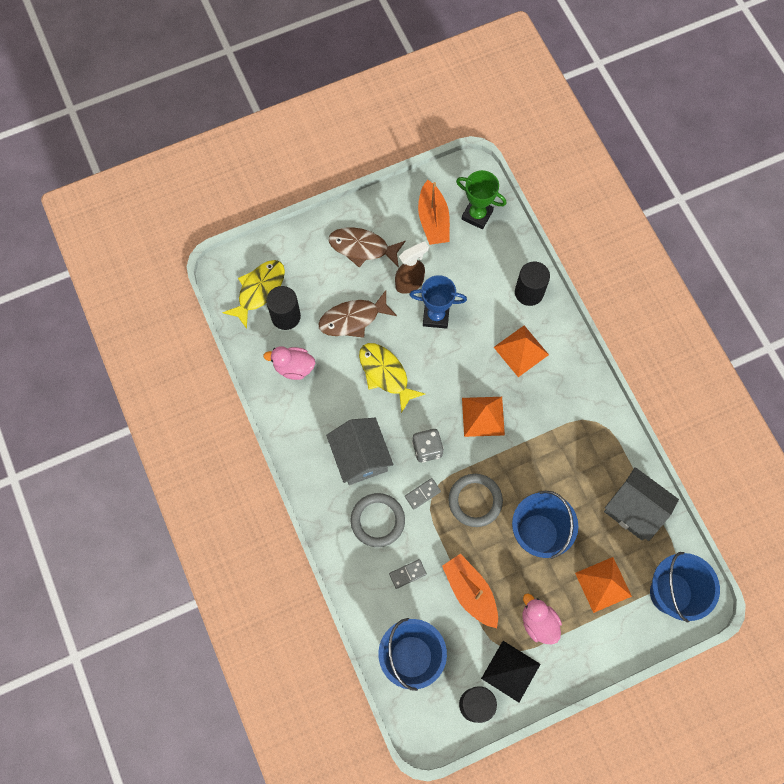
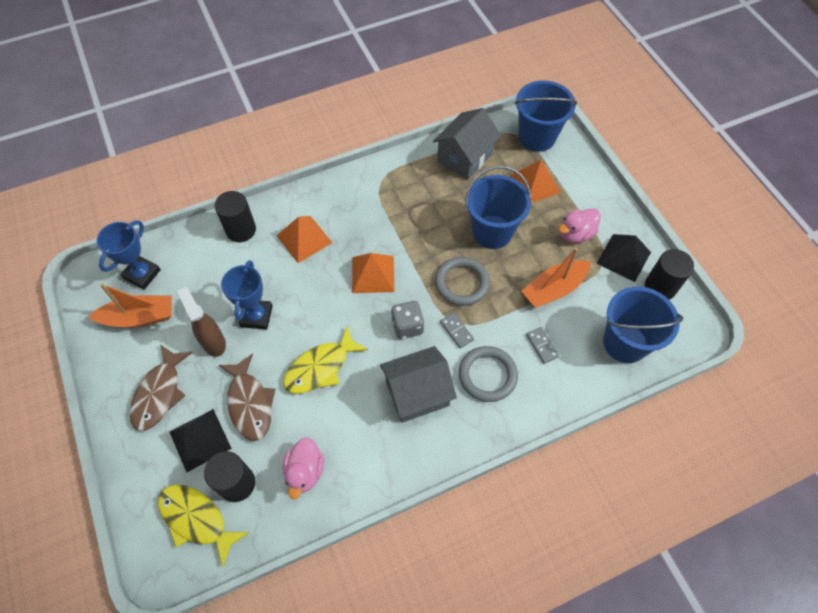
camera: 90 degrees left, 10 degrees down
green trophy [456,170,507,229] -> blue trophy [96,220,161,290]
none -> black pyramid [170,409,232,472]

